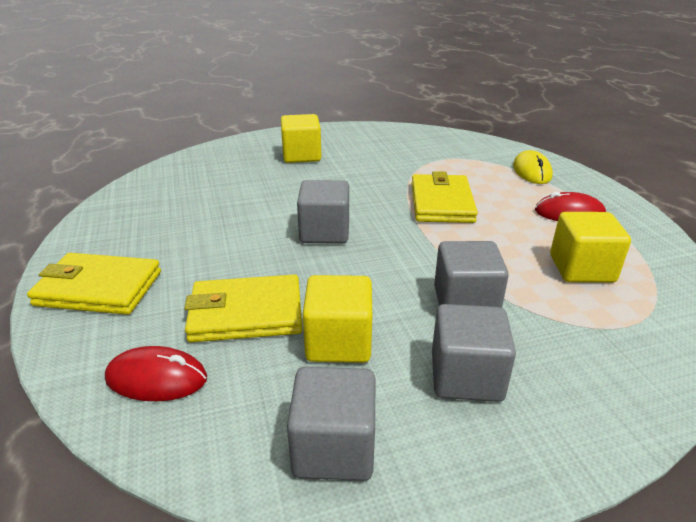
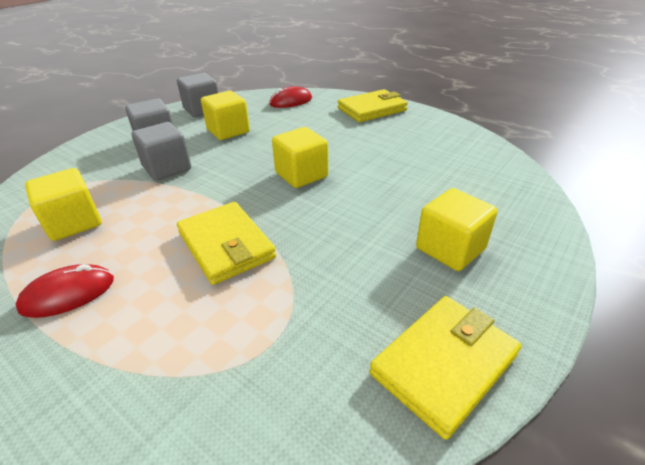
camera: 145 degrees right, 5 degrees up
yellow wallet [184,274,302,342] -> yellow wallet moved to [369,296,521,440]
grey cube [297,180,349,244] -> yellow cube [272,127,328,188]
yellow mouse [513,150,553,184] -> none

